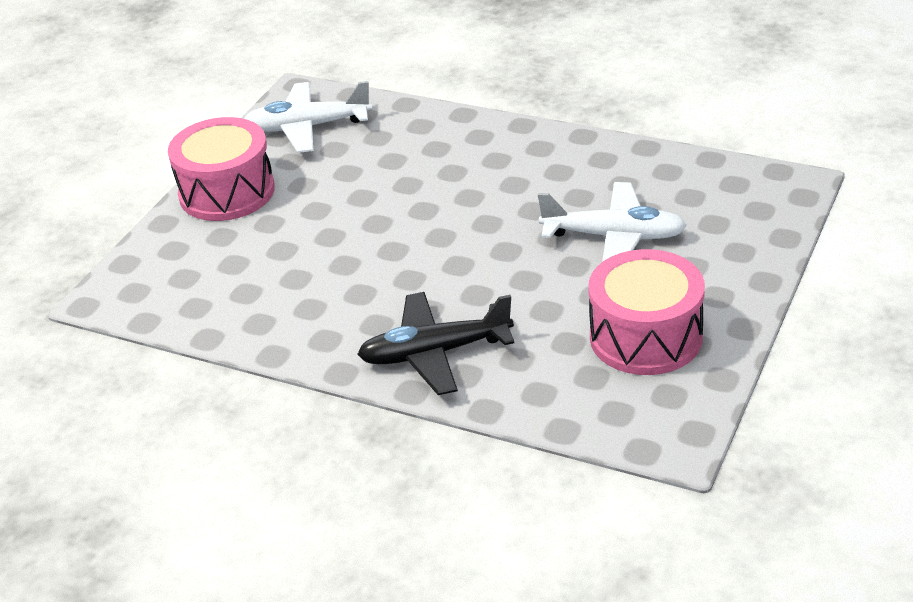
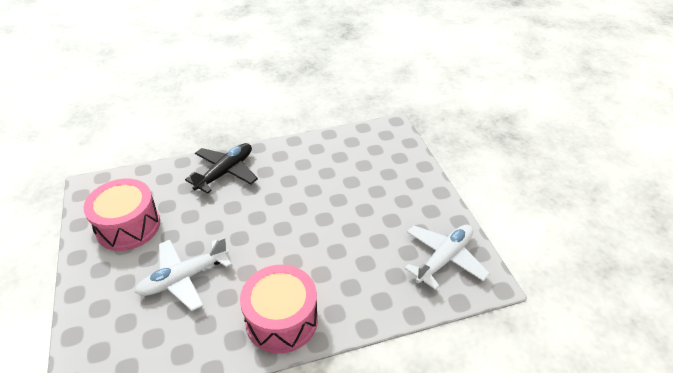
camera: 135 degrees right, 5 degrees up
pink drum [168,117,275,221] -> pink drum moved to [240,265,318,354]

